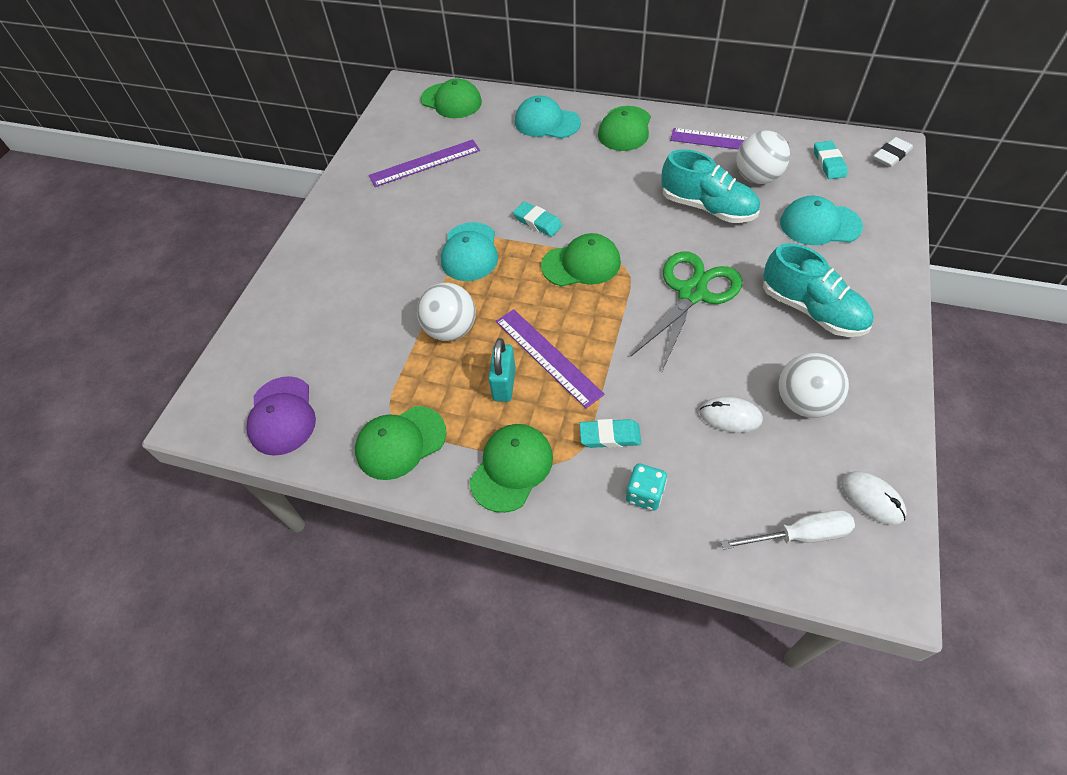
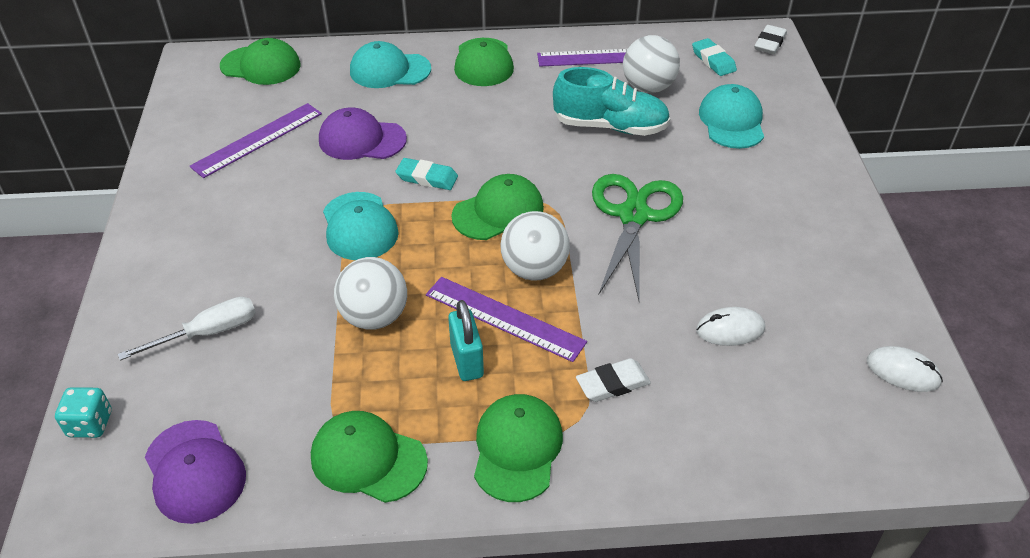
camera: 25 degrees left, 10 degrees down
green cap [355,406,447,480] -> green cap turned 75 degrees clockwise [311,411,428,503]
turquoise eraser [579,419,641,448] -> white eraser [576,358,651,402]
turquoise dice [626,464,667,511] -> turquoise dice moved to [55,387,112,438]
white screwdriver [721,510,855,550] -> white screwdriver moved to [118,297,256,361]
turquoise shoe [763,243,874,337] -> none
white ball [779,353,849,418] -> white ball moved to [500,211,570,281]
turquoise cap [780,196,863,245] -> turquoise cap turned 105 degrees clockwise [699,84,764,149]
none -> purple cap [319,108,407,160]

